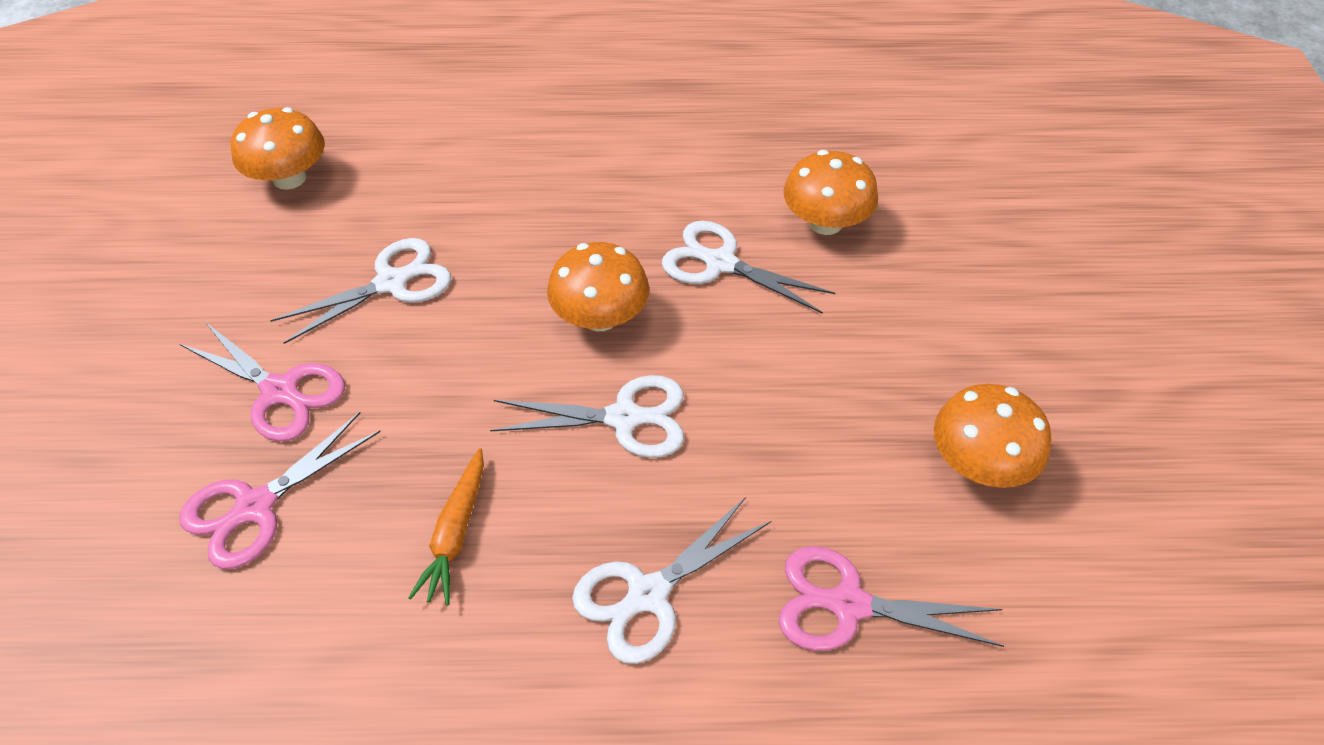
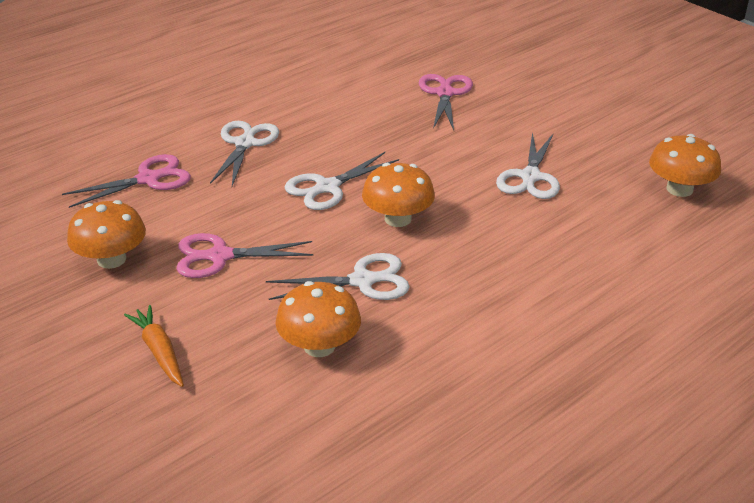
camera: 140 degrees right, 15 degrees down
pink scissors [180,322,345,442] -> pink scissors moved to [176,233,314,278]
orange carrot [408,448,484,605] -> orange carrot moved to [124,305,184,387]

